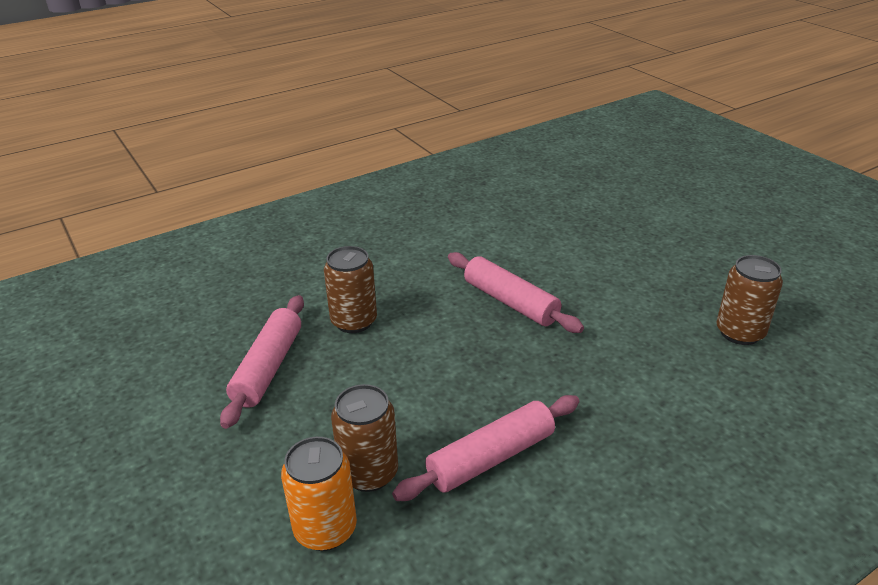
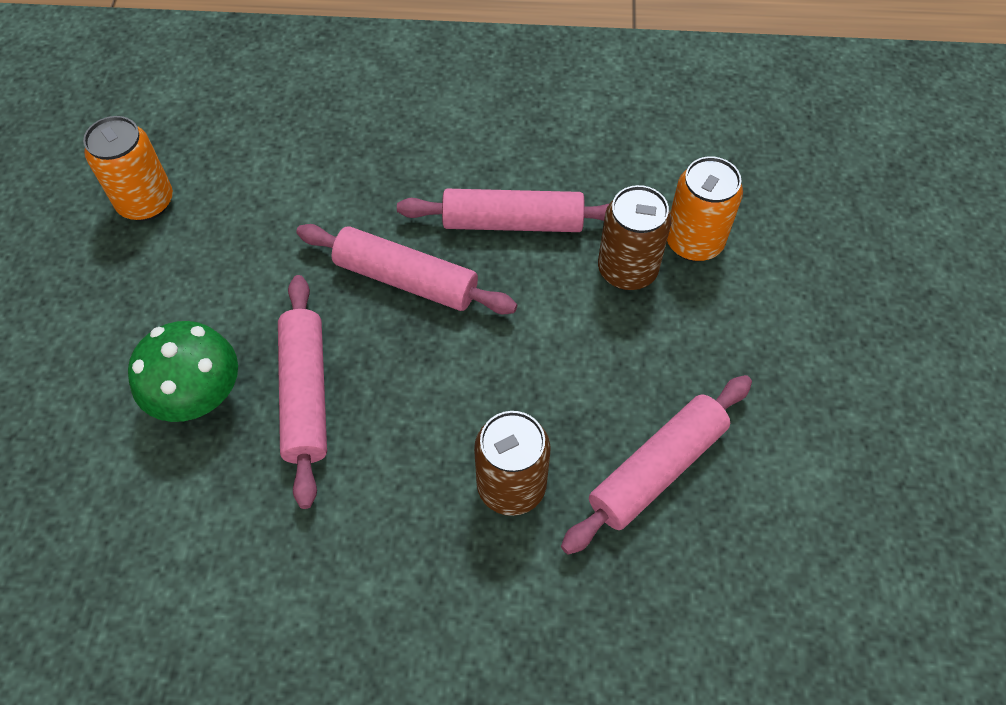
camera: 145 degrees left, 25 degrees up
brown can [716,255,783,345] -> orange can [83,116,173,221]
none -> green mushroom [128,321,238,422]
none -> pink rolling pin [296,224,517,314]

